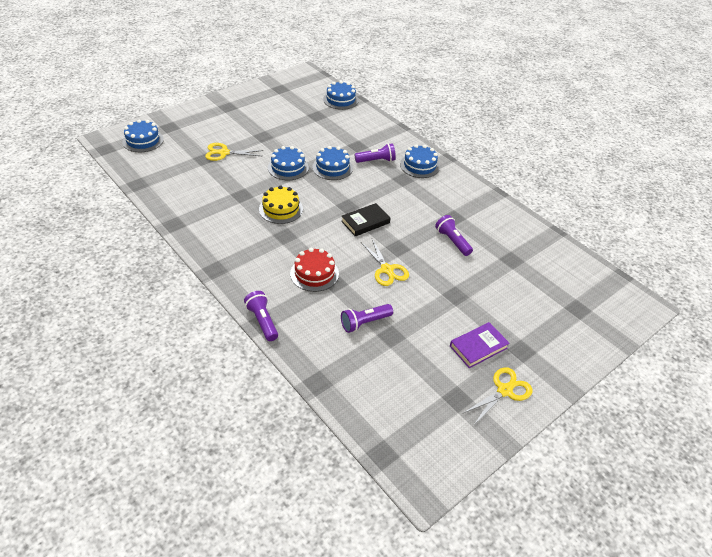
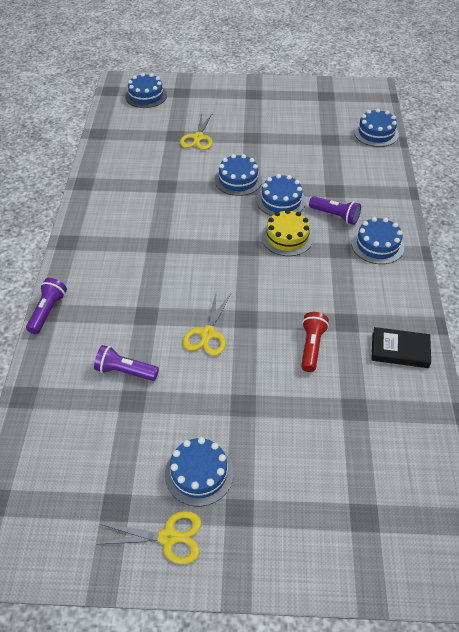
camera: 45 degrees right, 5 degrees up
yellow scissors [205,143,264,161] -> yellow scissors turned 120 degrees counterclockwise [180,112,213,150]
yellow cake [259,185,303,224] -> yellow cake moved to [261,209,313,256]
red cake [290,248,339,292] -> none
black book [341,203,391,236] -> black book moved to [371,327,431,368]
purple flashlight [435,215,473,256] -> red flashlight [301,312,329,372]
purple book [450,322,510,368] -> blue cake [165,437,234,506]

